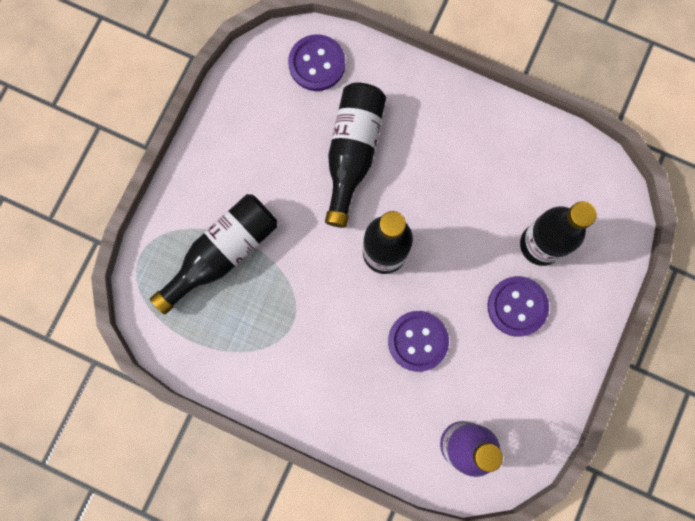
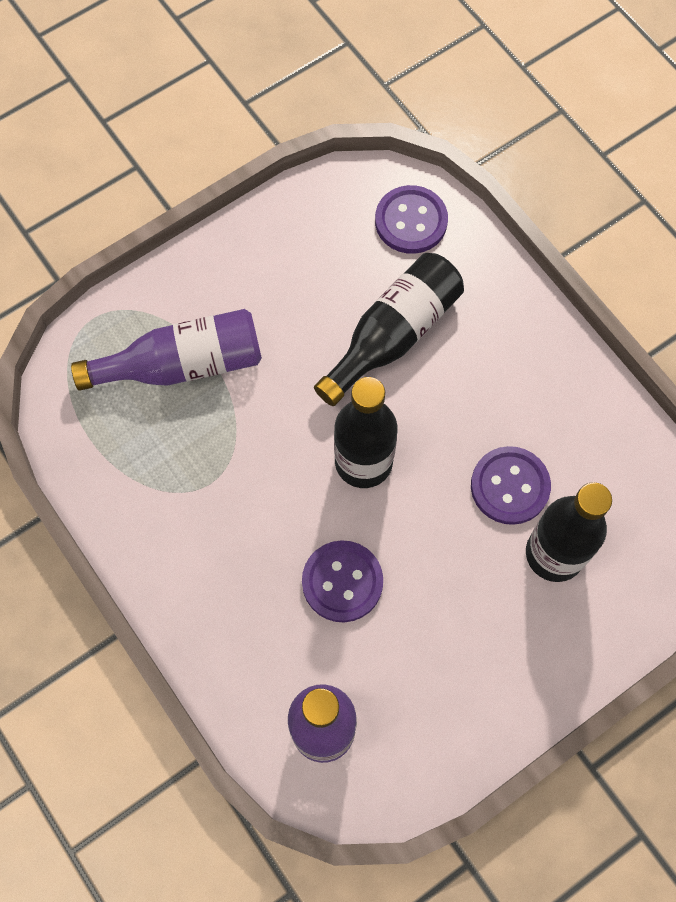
camera: 30 degrees right, 10 degrees down
black bottle [150,194,277,315] -> purple bottle [71,309,262,391]
purple button [488,276,549,337] -> purple button moved to [471,446,551,525]

